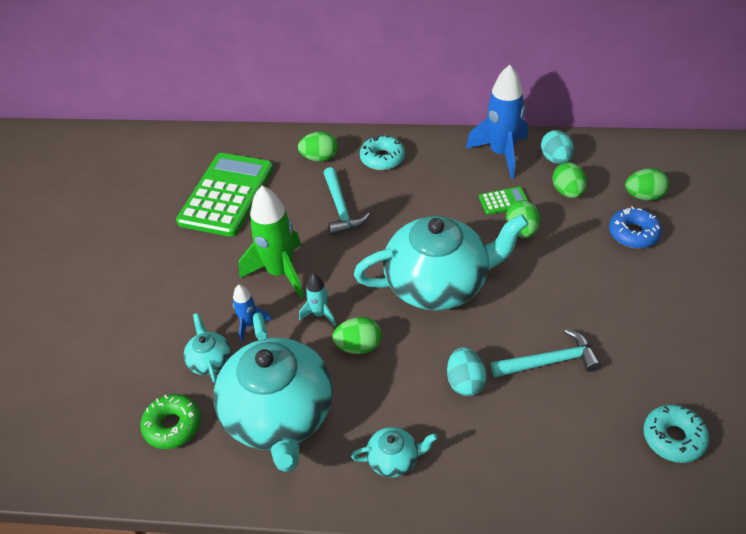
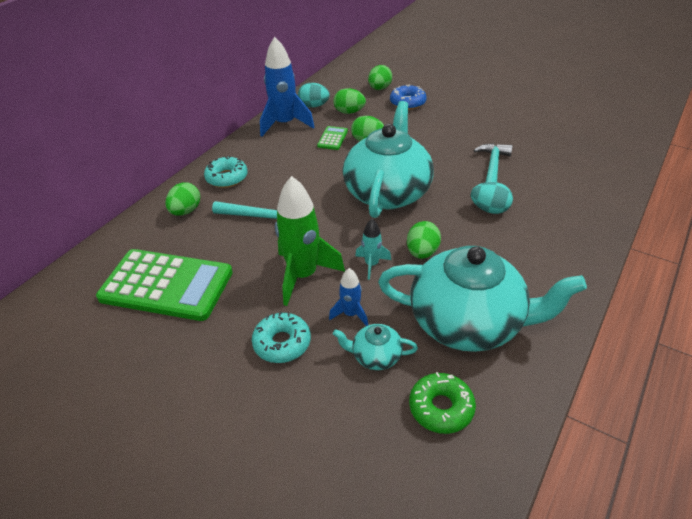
camera: 65 degrees left, 5 degrees down
green calculator [176,153,273,237] -> green calculator turned 150 degrees clockwise [96,249,233,321]
turquoise teapot [351,427,437,478] -> none
turquoise donut [644,404,709,463] -> turquoise donut moved to [252,312,311,363]

